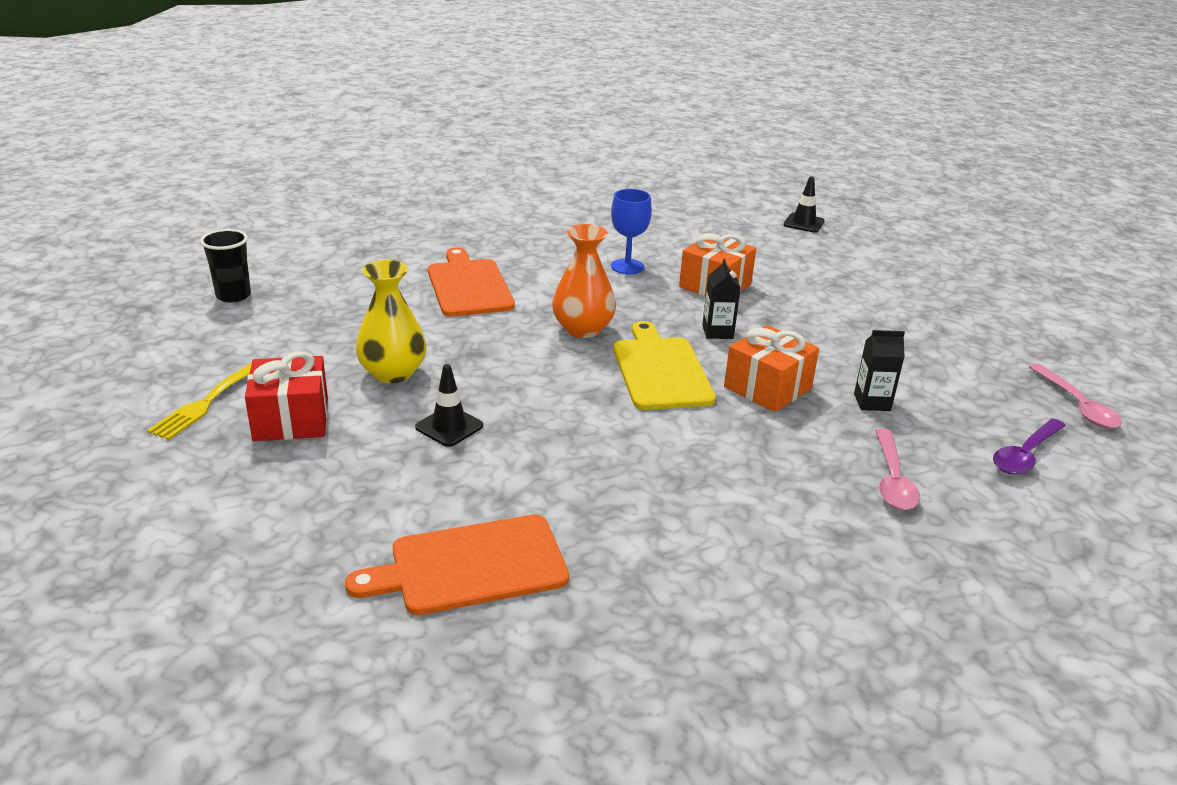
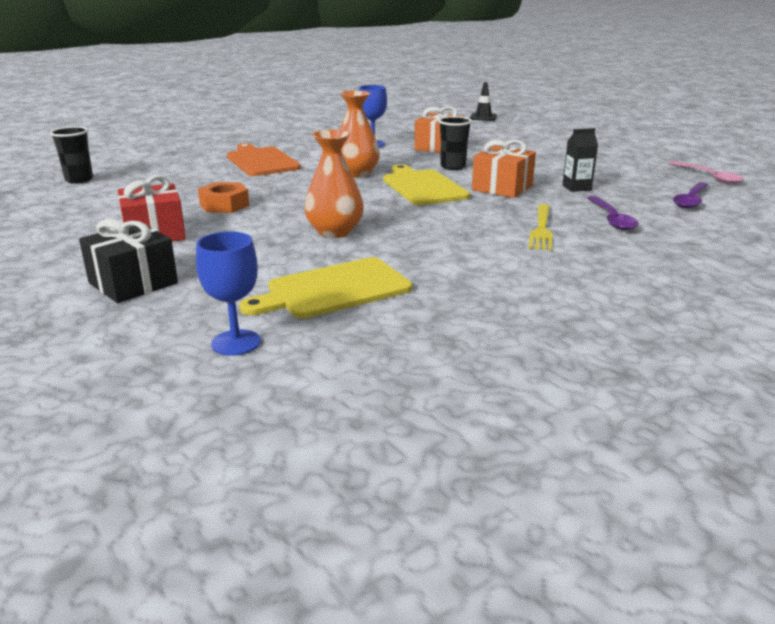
camera: 10 degrees left, 5 degrees down
yellow fork [147,363,252,440] -> yellow fork moved to [528,204,553,250]
orange cutting board [345,514,569,615] -> yellow cutting board [239,257,412,318]
yellow vase [356,260,427,383] -> orange nut [198,182,249,213]
black traffic cone [415,364,483,447] -> none
black carton [702,259,741,339] -> black cup [438,116,472,170]
pink spoon [875,428,920,510] -> purple spoon [587,196,638,231]
none -> black gift [79,219,178,303]
none -> blue goblet [196,231,261,356]
none -> orange vase [304,130,364,238]

